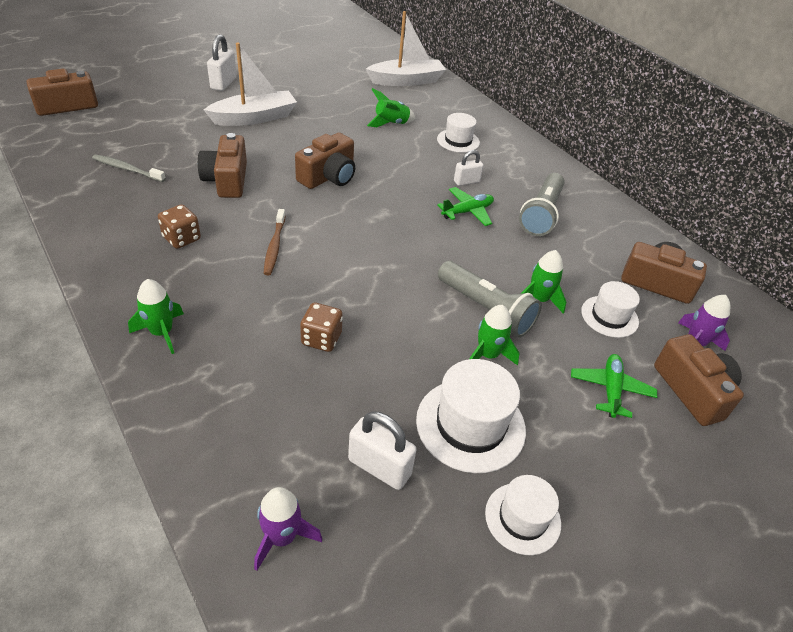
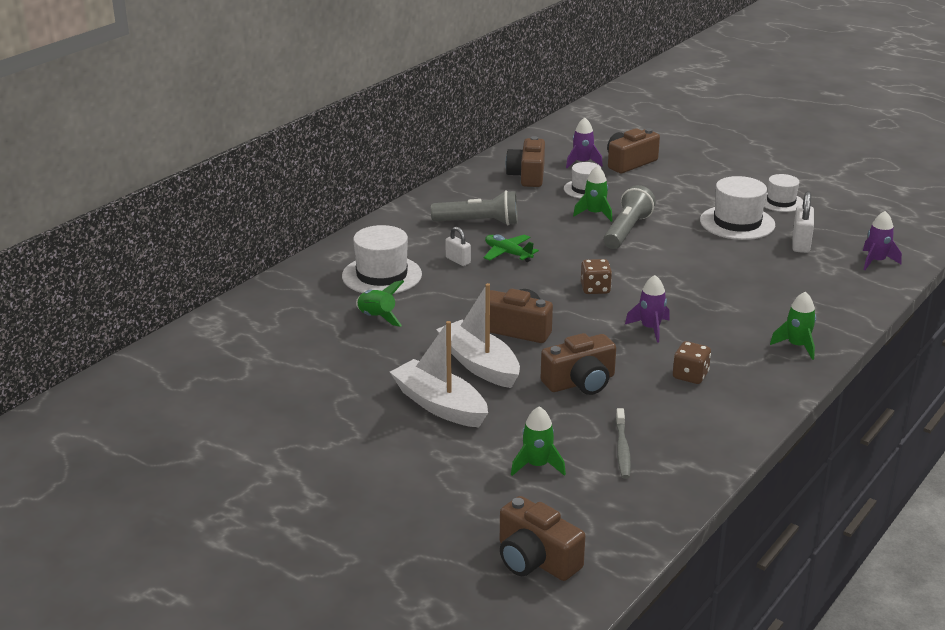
camera: 105 degrees left, 15 degrees down
white padlock [207,34,237,91] -> none
brown toothbrush [264,209,285,275] -> purple rocket [625,275,670,343]
brown dice [300,303,343,352] -> brown dice moved to [581,259,612,294]
white boat [366,11,446,86] -> white boat moved to [436,283,520,388]
white hat [437,113,480,153] -> white hat [342,225,422,294], size x1.61
green rocket [469,305,519,365] -> green rocket moved to [511,406,566,476]
green plane [571,354,657,418] -> none

